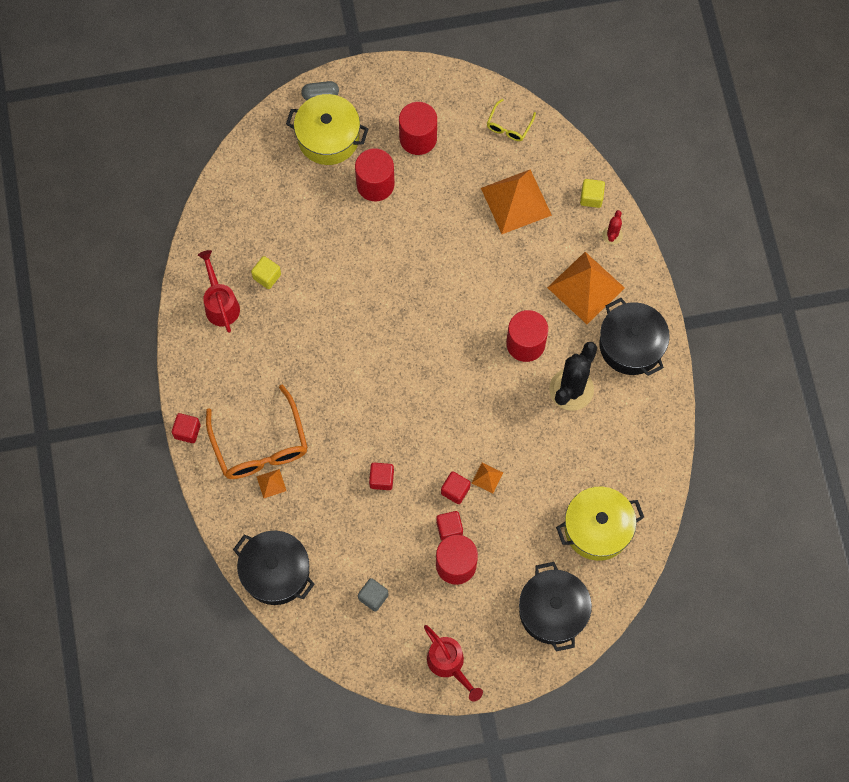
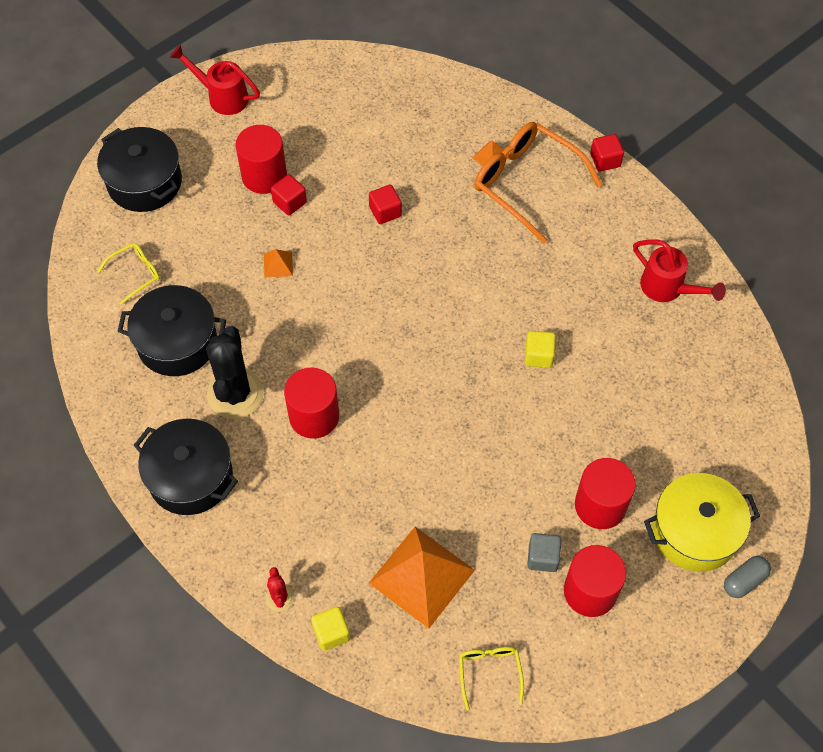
camera: 150 degrees right, 10 degrees down
black pot [233,531,315,605] -> black pot moved to [117,285,226,376]
yellow cube [251,256,281,289] -> yellow cube moved to [525,331,556,368]
grey cube [358,578,389,612] -> grey cube moved to [527,533,561,572]
red cube [441,472,471,504] -> none
orange pyramid [547,252,625,324] -> none
yellow pot [556,487,644,561] -> yellow glasses [98,243,160,305]

